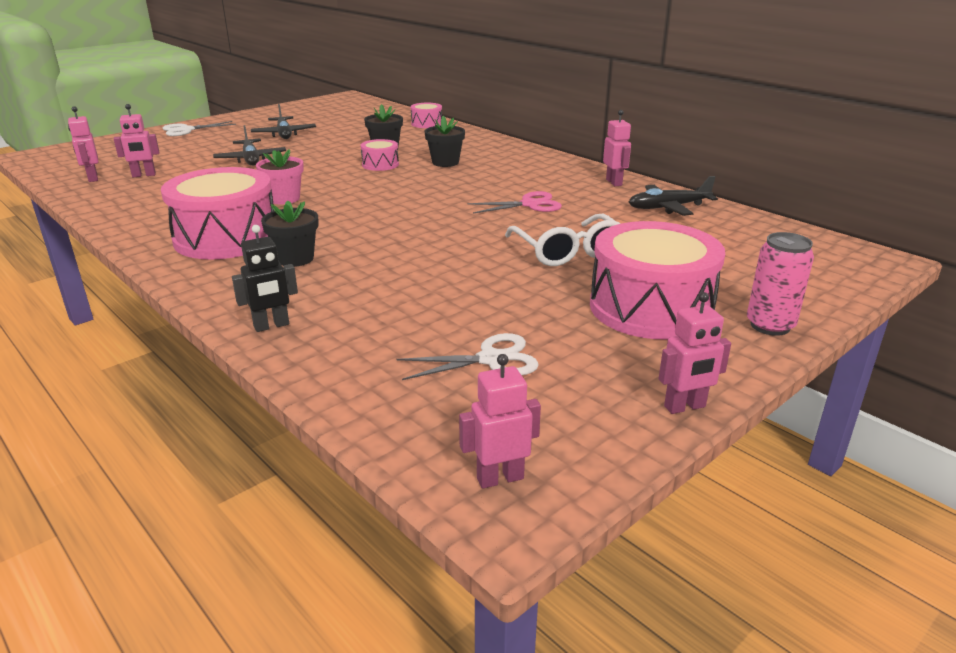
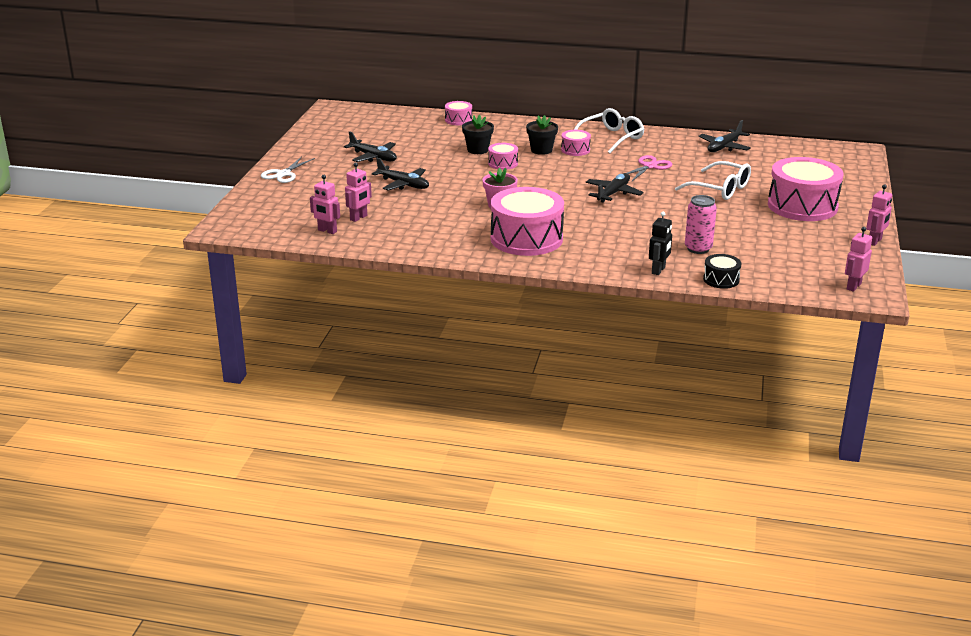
camera: 35 degrees left, 0 degrees up
black flower pot [261,201,319,267] -> none
white scissors [397,333,539,380] -> none
pink robot [603,110,631,186] -> none
pink can [747,232,814,336] -> pink can moved to [685,195,717,254]
none -> pink drum [561,130,591,156]
none -> white glasses [574,108,644,154]
none -> black plane [586,173,644,203]
none -> black drum [703,254,741,289]

